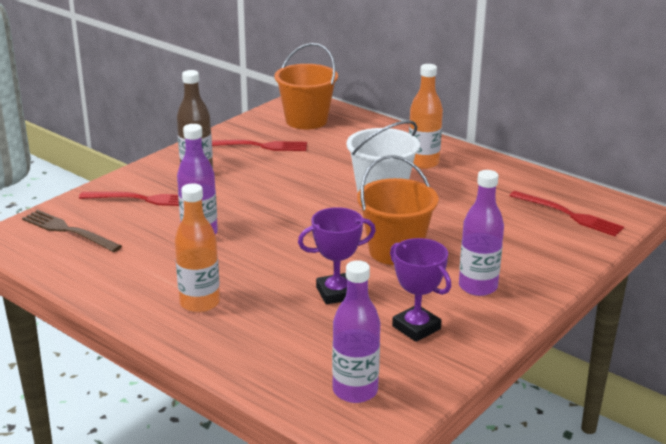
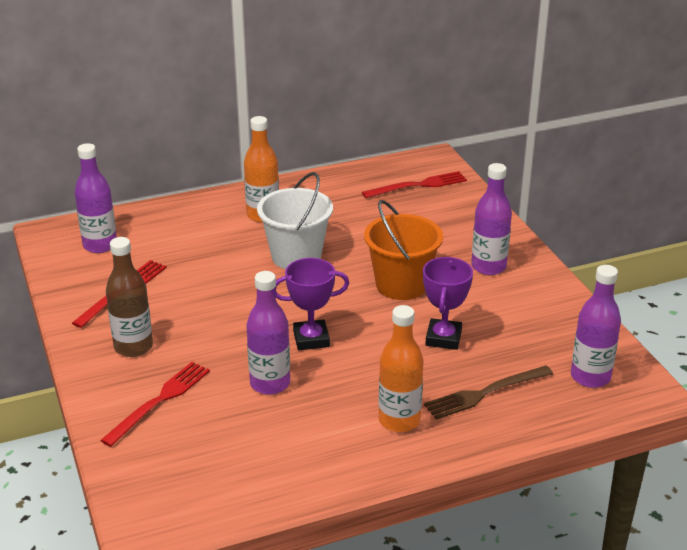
camera: 60 degrees left, 5 degrees up
brown fork [22,210,122,252] -> brown fork moved to [424,366,553,420]
orange bucket [274,43,338,129] -> purple bottle [75,143,117,253]
purple trophy [390,238,451,342] -> purple trophy moved to [275,258,349,350]

